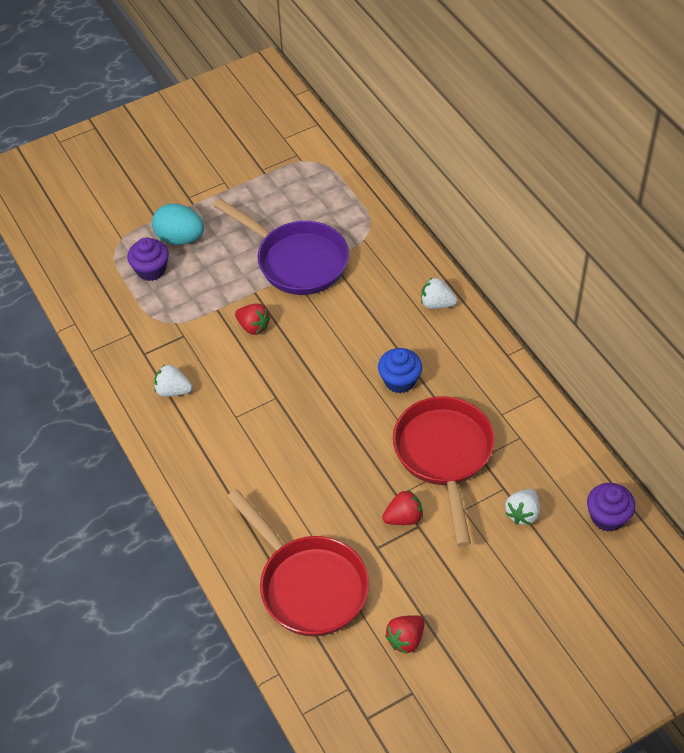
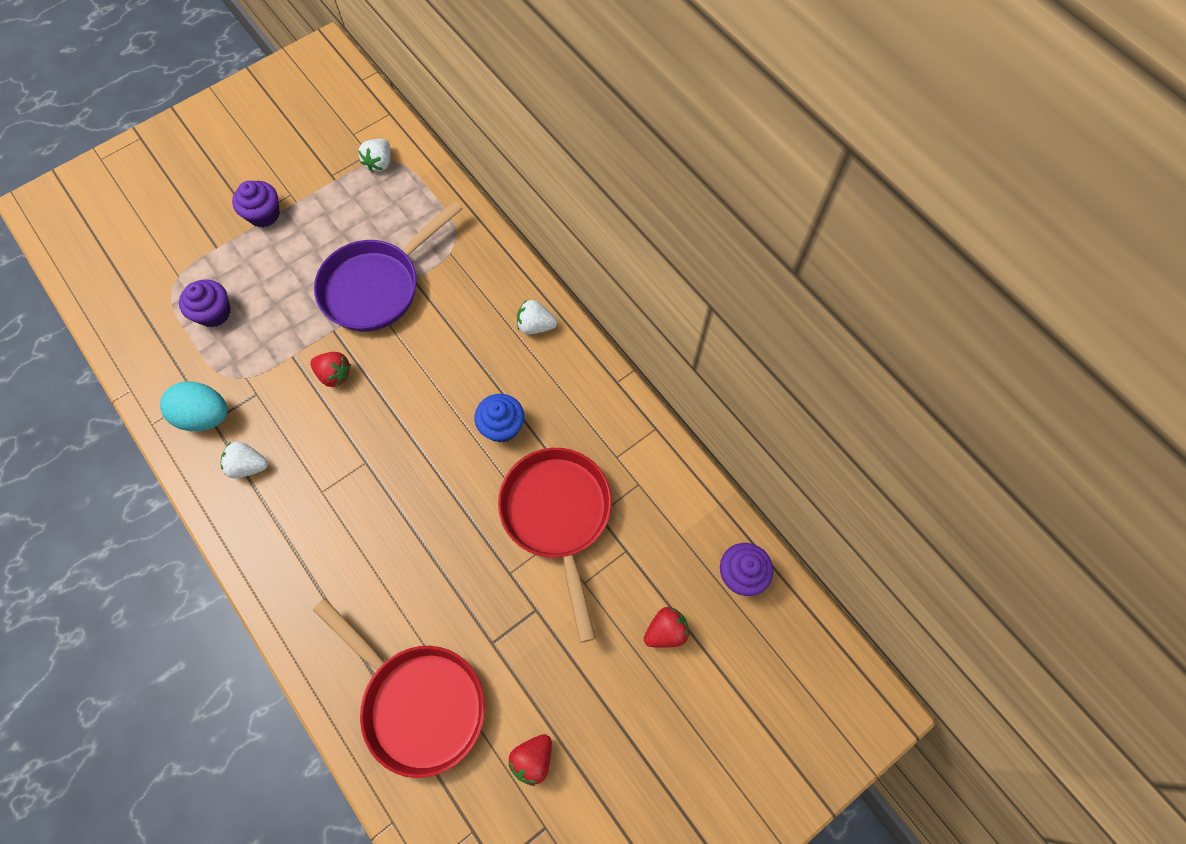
camera: 10 degrees left, 15 degrees up
turquoise egg [152,204,204,245] -> turquoise egg moved to [160,381,228,431]
purple pan [213,198,349,295] -> purple pan turned 105 degrees clockwise [314,201,463,332]
red strawberry [382,490,423,525] -> red strawberry moved to [644,607,690,648]
white strawberry [505,489,540,525] -> white strawberry moved to [358,139,390,172]
none -> purple cupcake [232,181,280,227]

